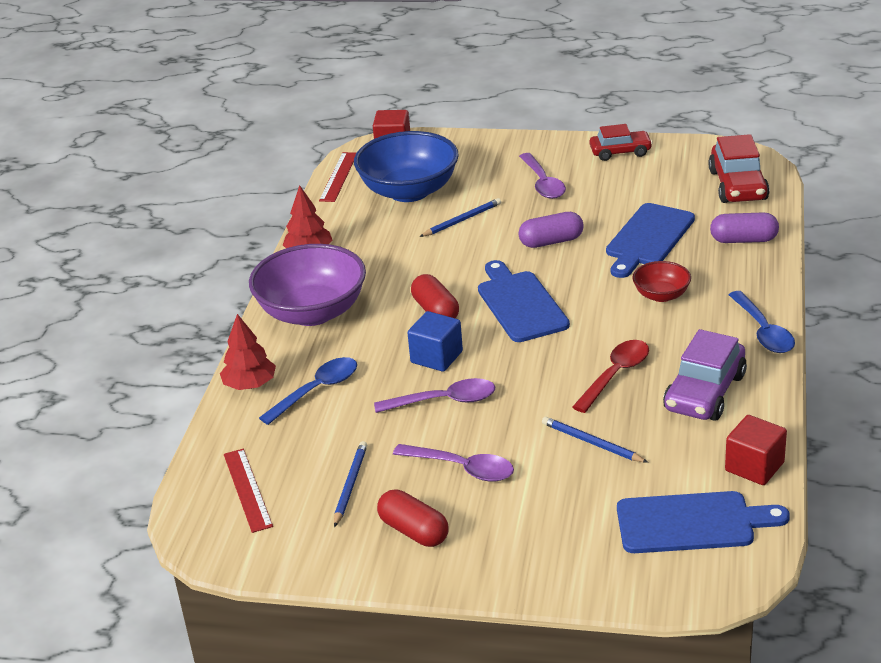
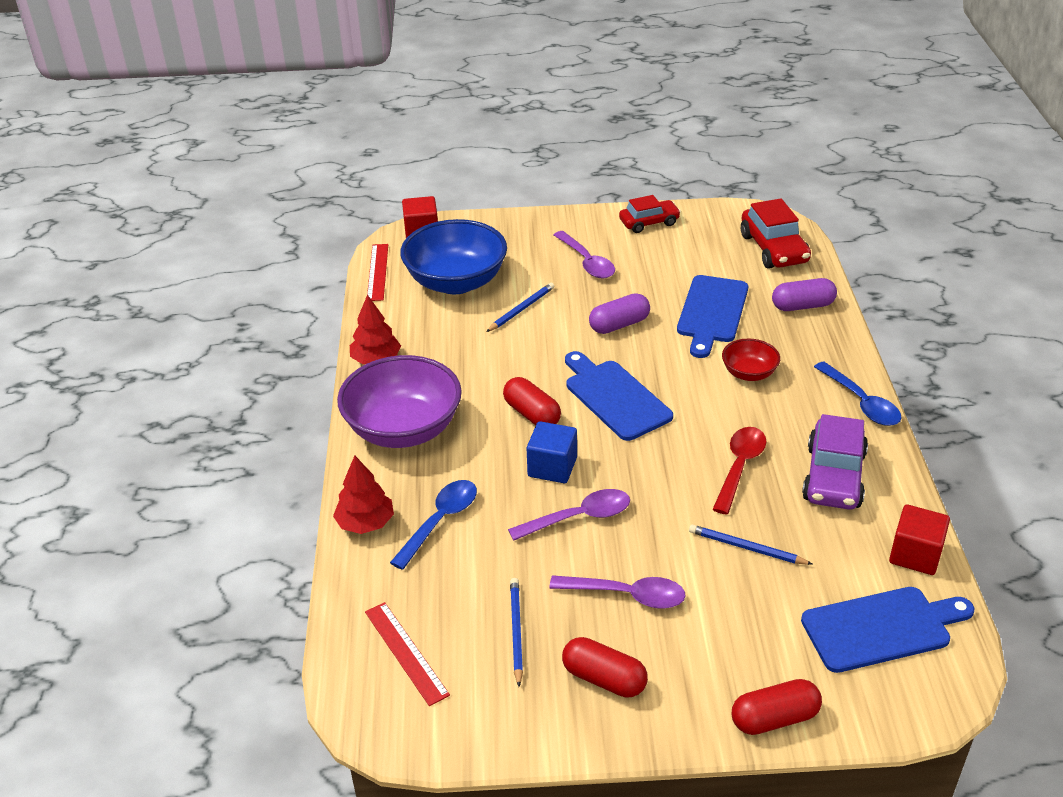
camera: 15 degrees left, 5 degrees up
none -> red capsule [732,679,822,735]

